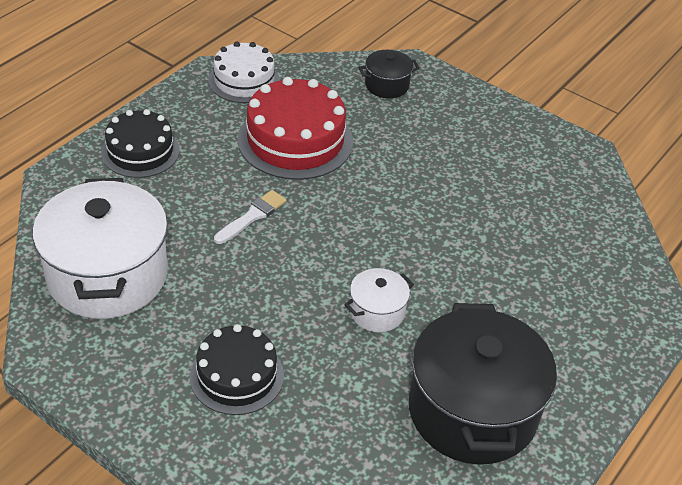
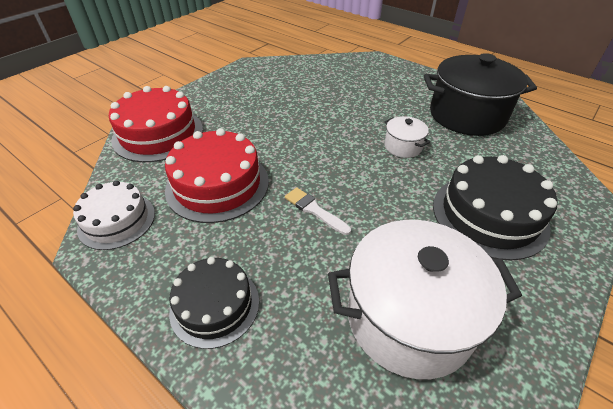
camera: 85 degrees left, 0 degrees up
black cake [190,324,284,415] -> black cake [433,155,557,260], size x1.53
black pot [358,50,420,98] -> red cake [109,86,203,162]

